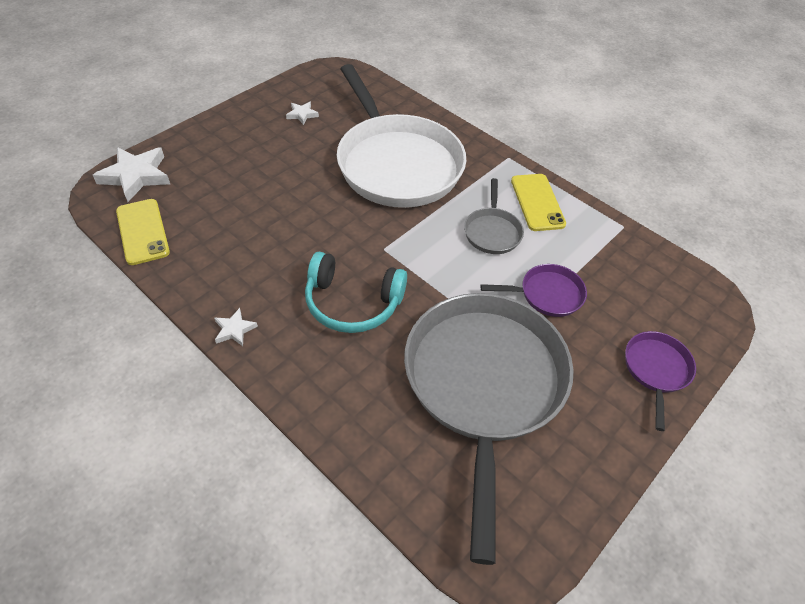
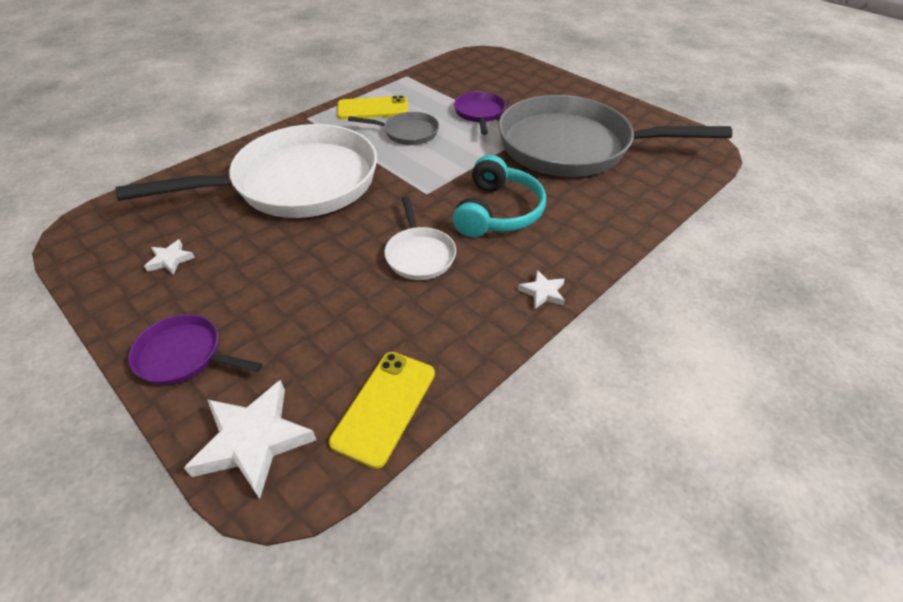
camera: 85 degrees left, 5 degrees down
yellow phone [116,199,170,265] -> yellow phone turned 45 degrees counterclockwise [329,352,435,469]
purple pan [625,331,696,431] -> purple pan moved to [128,314,262,385]
none -> white pan [384,196,456,280]

